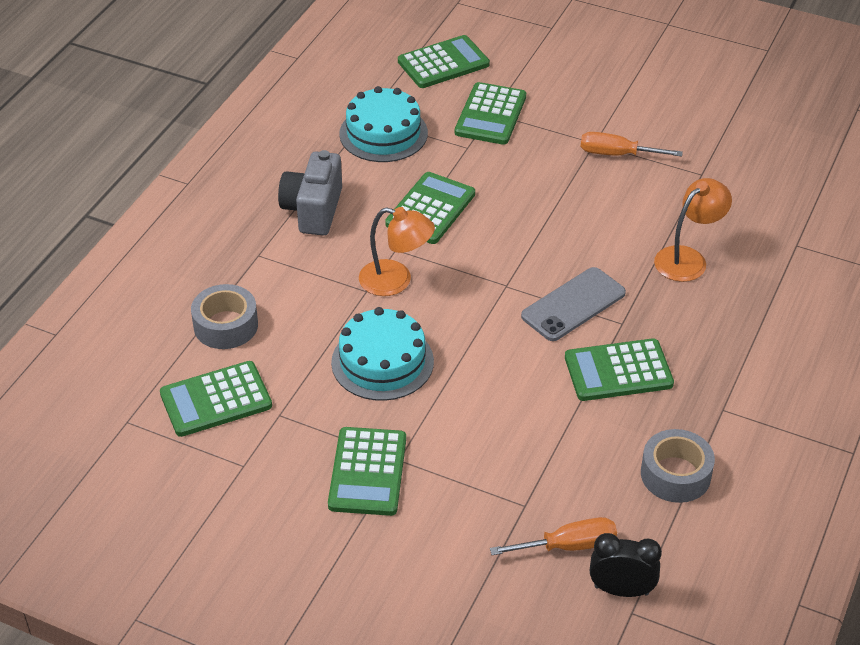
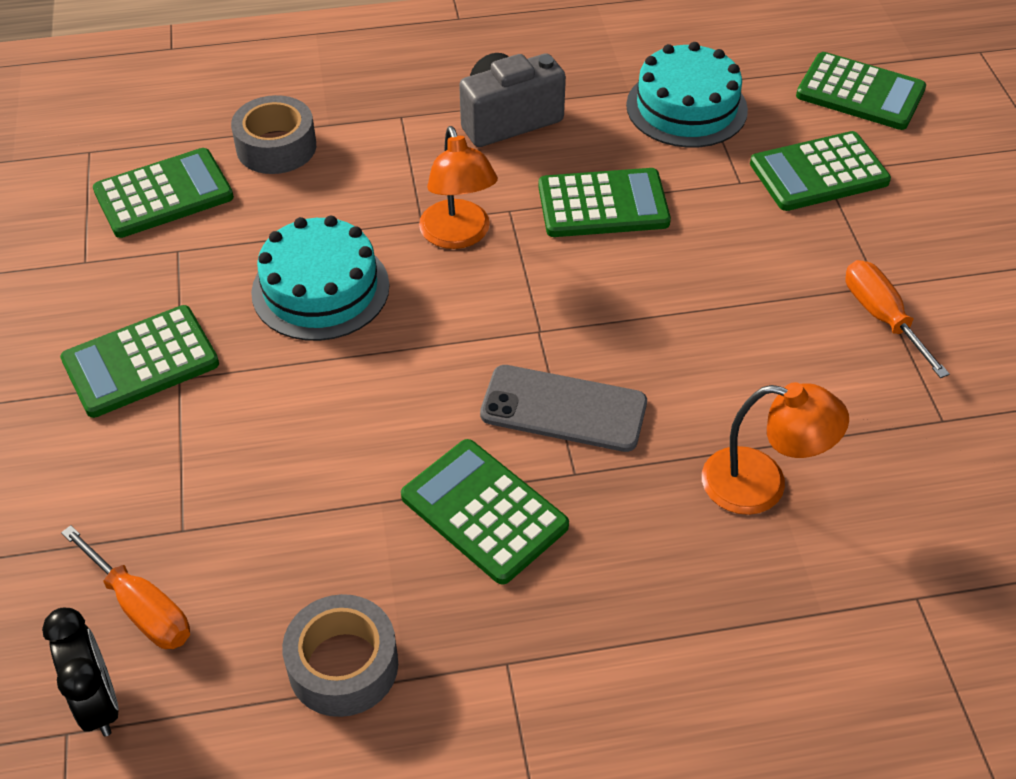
camera: 55 degrees right, 5 degrees up
green calculator [160,361,272,437] -> green calculator turned 120 degrees clockwise [93,148,234,238]

